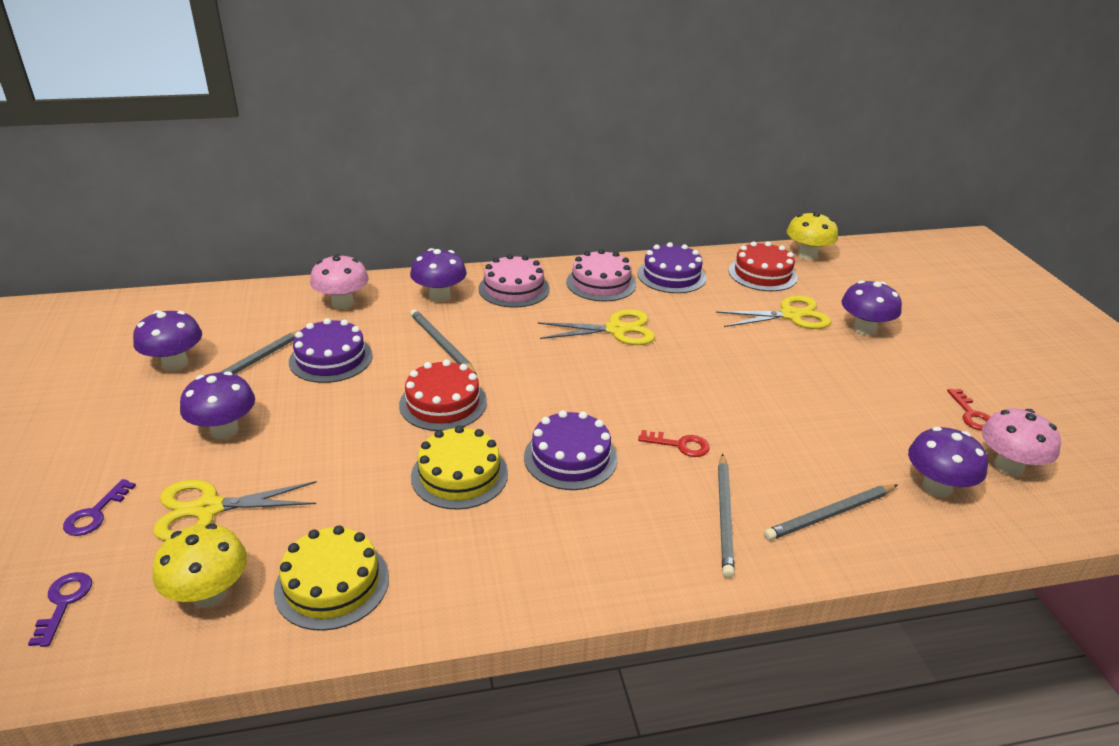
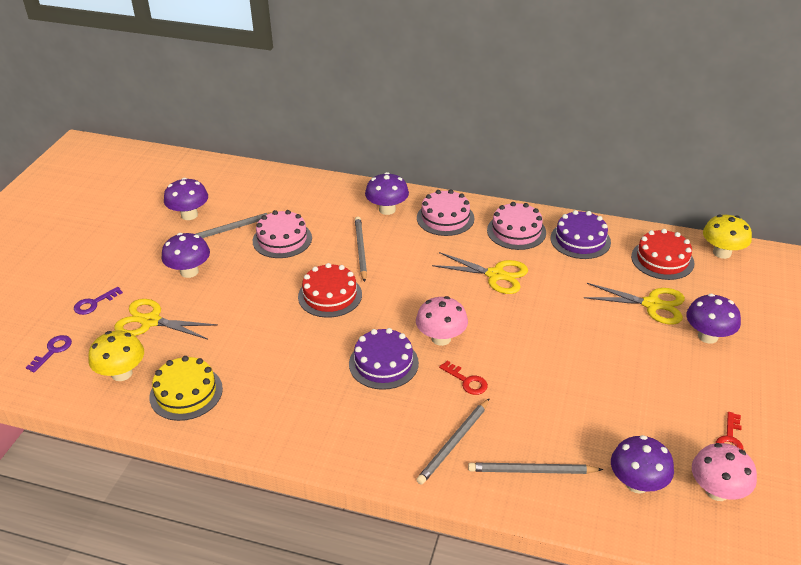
camera: 30 degrees right, 5 degrees up
purple cake [289,318,373,383] -> pink cake [253,210,312,258]
pink mushroom [310,254,369,309] -> pink mushroom moved to [416,296,468,346]
yellow cake [411,426,508,510] -> none

